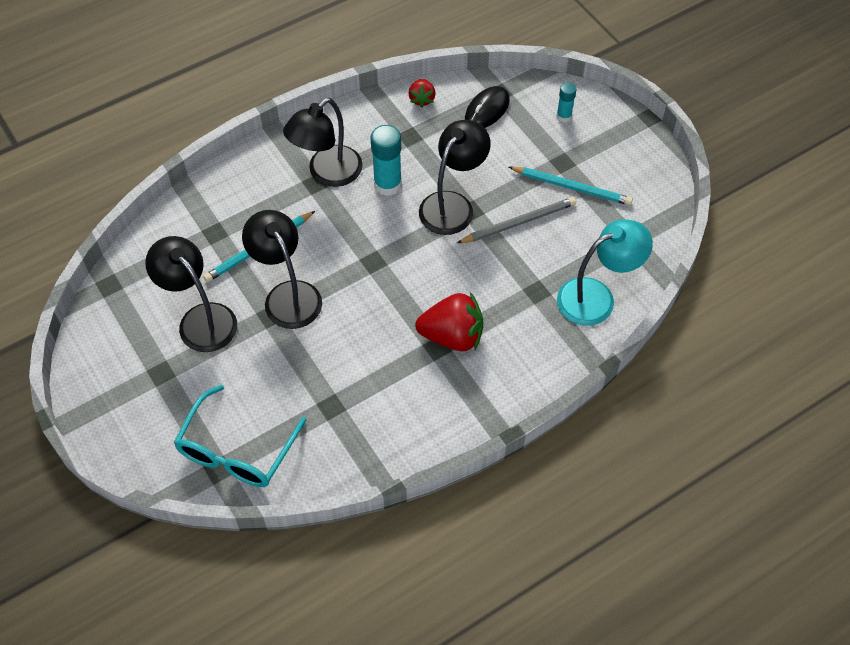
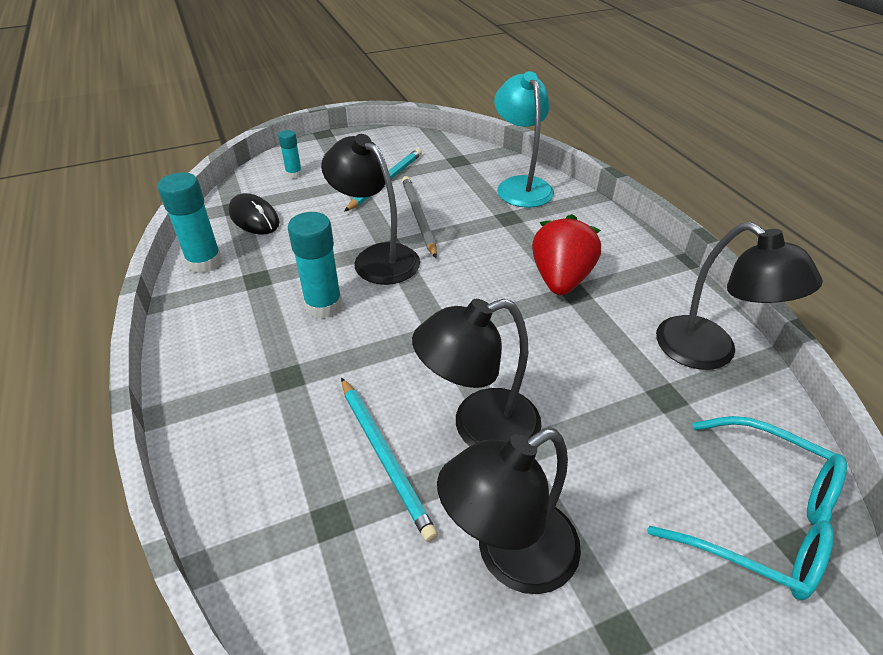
camera: 80 degrees left, 15 degrees down
black lamp [283,98,363,187] -> black lamp moved to [656,222,823,370]
red strawberry [408,79,436,108] -> turquoise glue stick [157,172,222,273]

